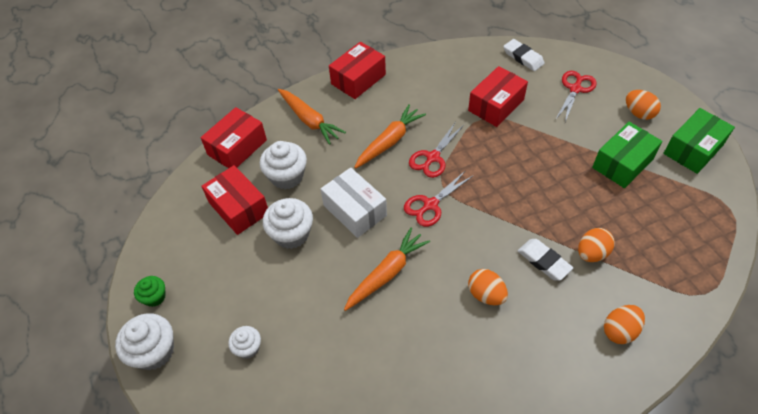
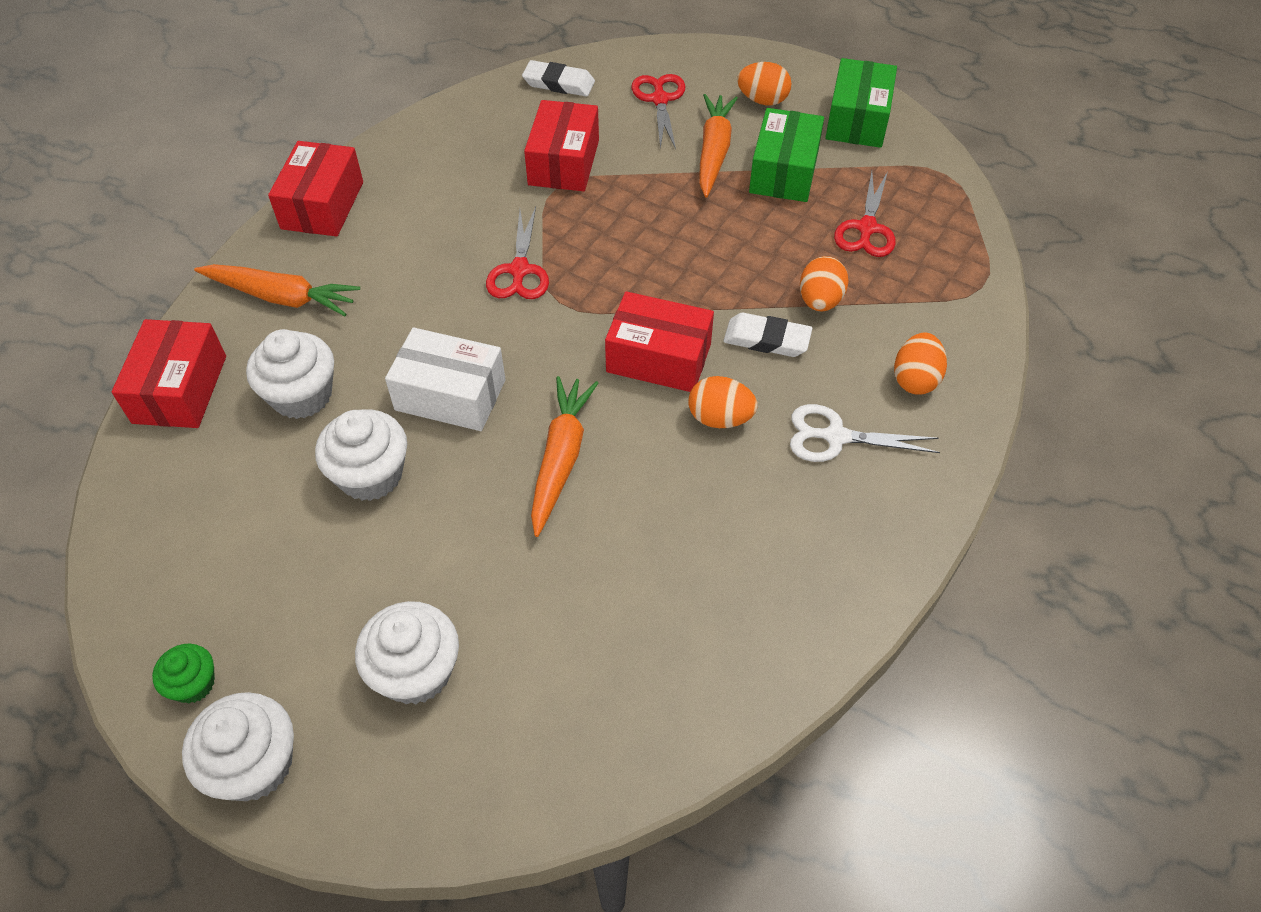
camera: 35 degrees left, 0 degrees up
red box [201,165,268,235] -> red box moved to [605,291,714,392]
white cupcake [228,326,261,359] -> white cupcake [355,601,459,705], size x1.72
orange carrot [354,105,426,169] -> orange carrot moved to [699,94,738,197]
red scissors [404,170,473,227] -> red scissors moved to [834,171,896,257]
none -> white scissors [790,404,940,462]

